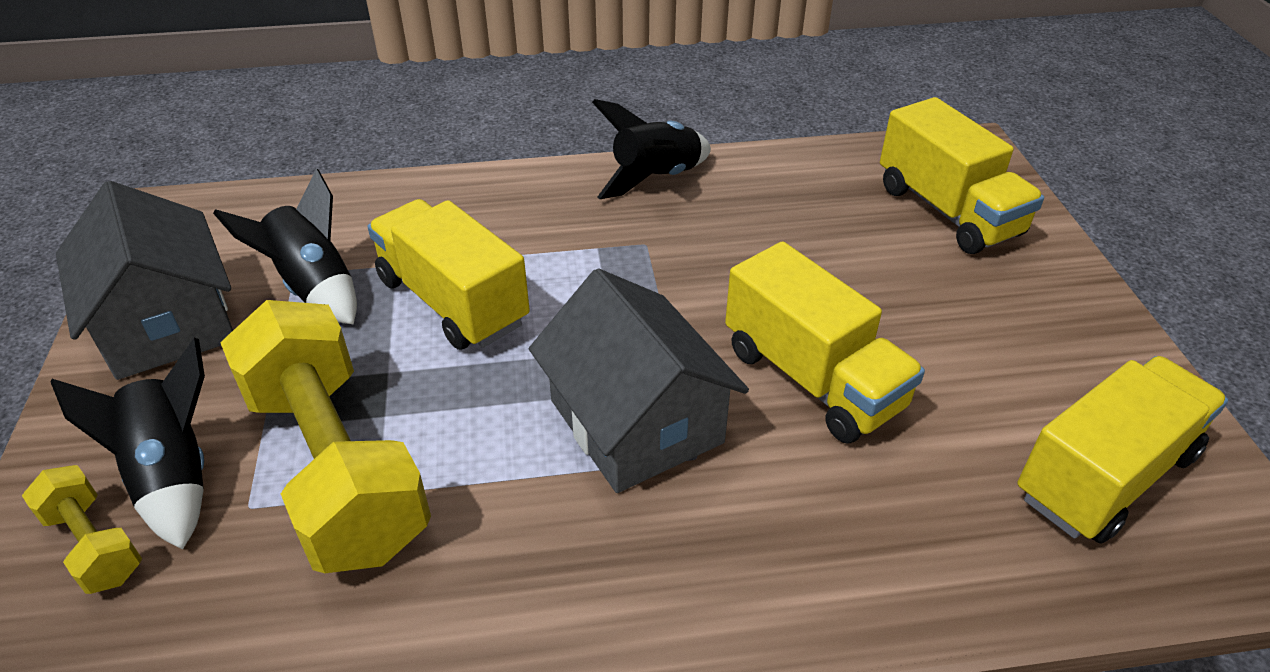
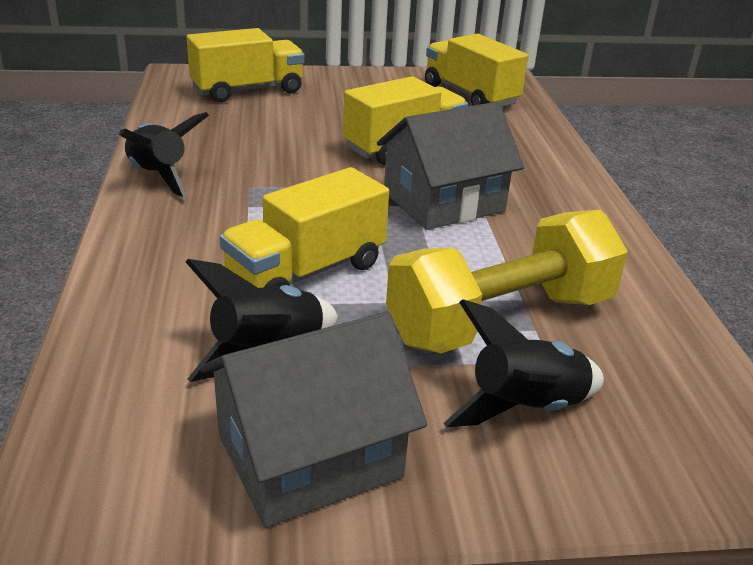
camera: 90 degrees left, 10 degrees down
yellow dumbbell [22,465,142,594] -> none

